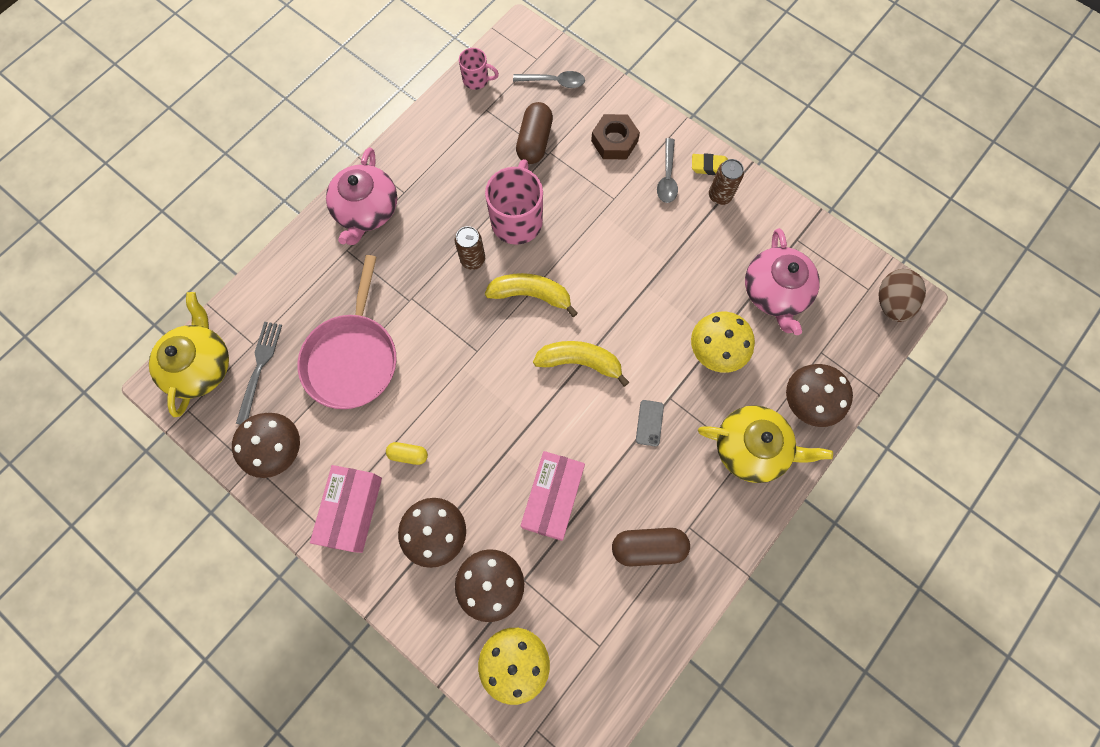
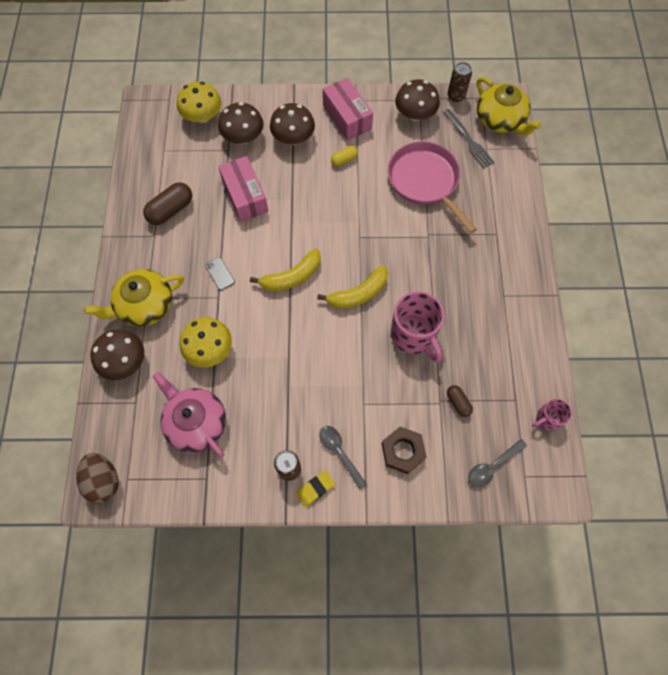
camera: 140 degrees right, 5 degrees down
pink teapot [326,147,397,245] -> none
brown can [455,226,485,270] -> brown can moved to [447,62,472,102]
brown capsule [516,102,553,164] -> brown capsule [447,385,473,417], size x0.57

